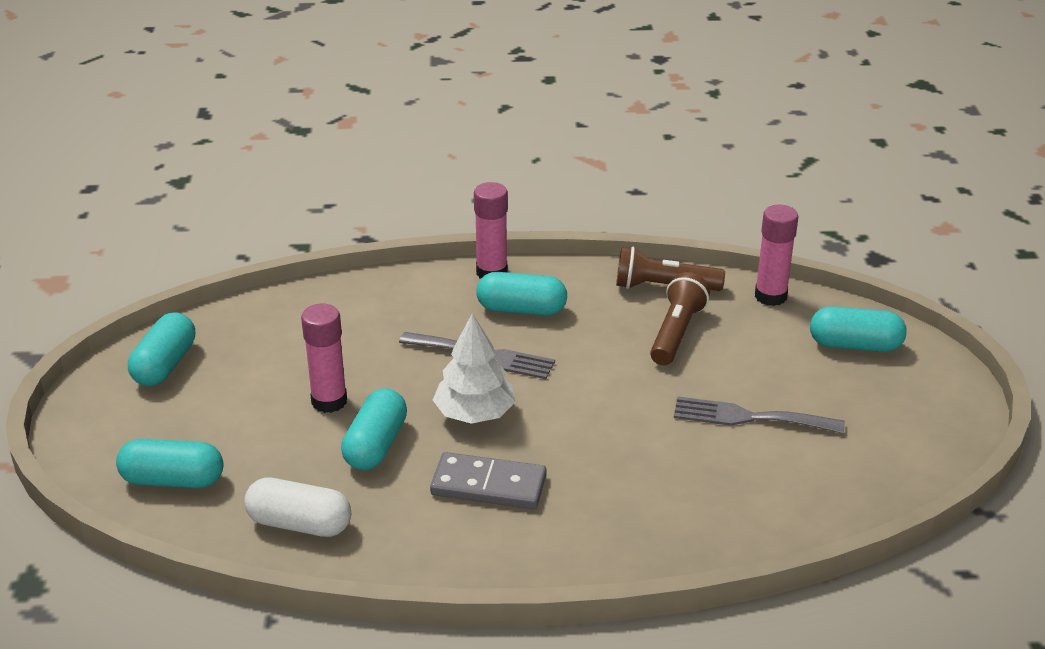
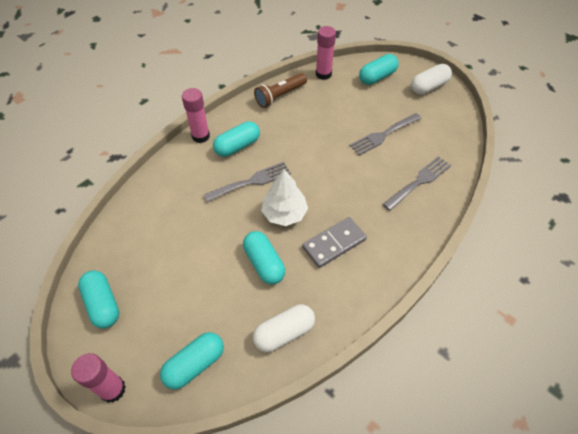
camera: 45 degrees left, 20 degrees up
pink glue stick [301,304,347,413] -> pink glue stick moved to [71,353,126,403]
brown flashlight [650,272,710,365] -> none
none -> grey fork [383,156,451,211]
none -> white capsule [411,64,452,95]

